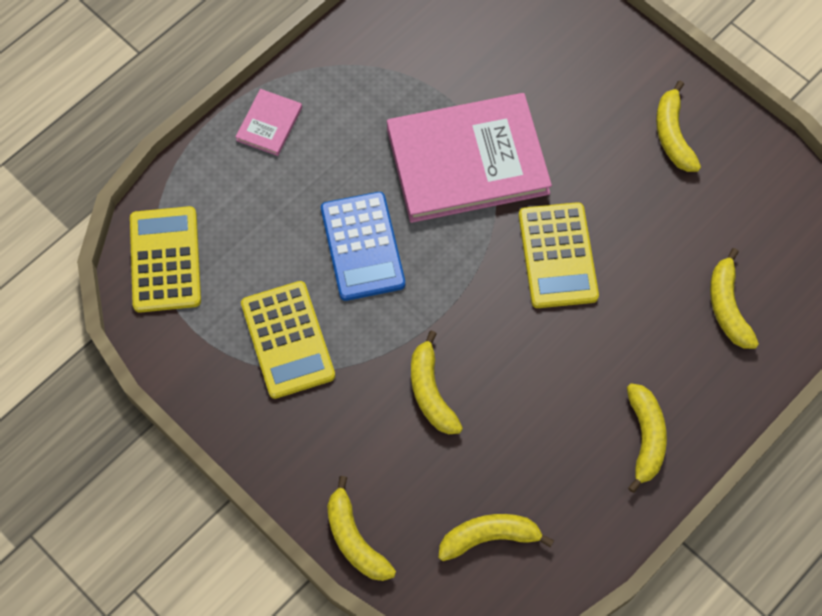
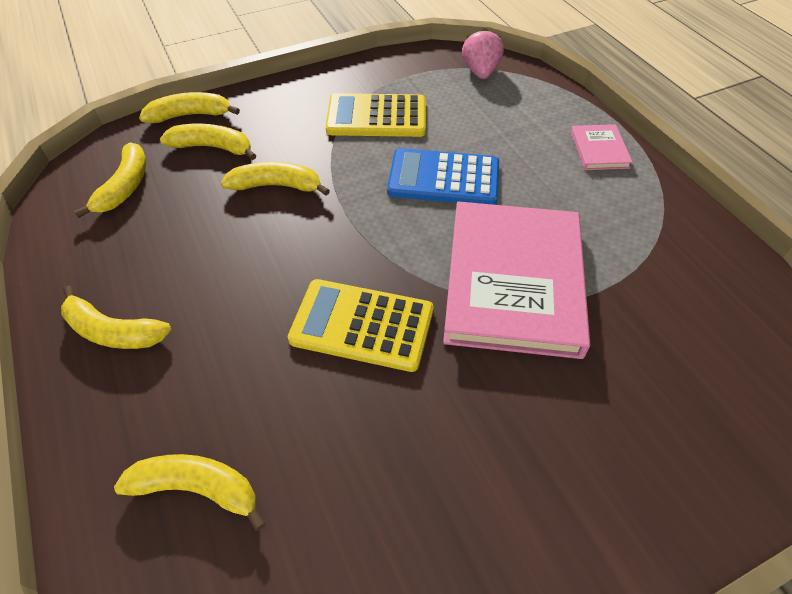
camera: 110 degrees right, 15 degrees down
yellow calculator [130,206,201,313] -> pink strawberry [462,28,504,79]
pink book [236,89,302,156] -> pink book turned 45 degrees clockwise [571,124,633,170]
yellow banana [656,81,701,172] -> yellow banana moved to [160,123,257,160]

